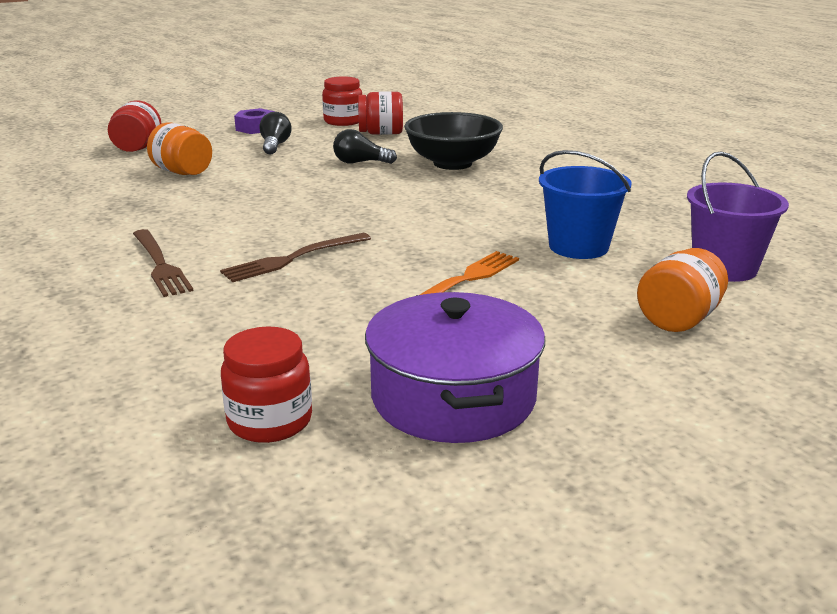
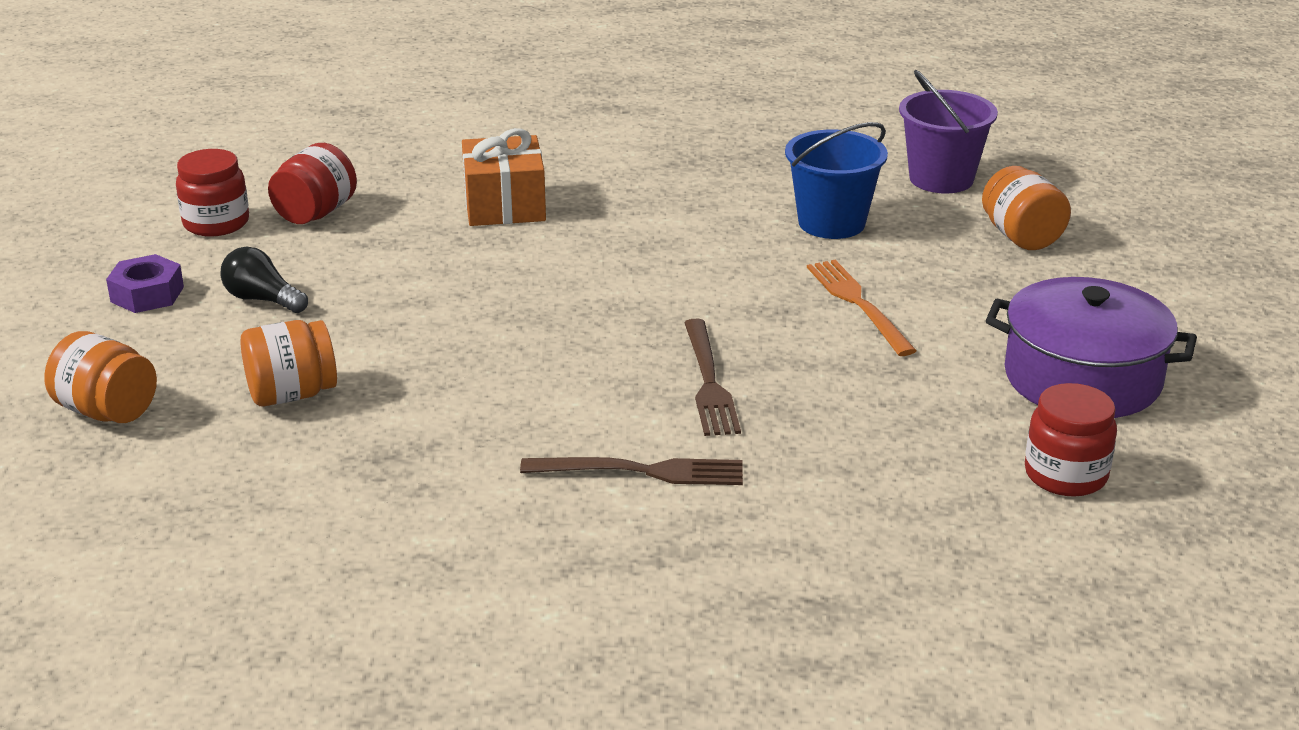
camera: 60 degrees left, 5 degrees up
red jar [108,101,161,152] -> orange jar [44,331,157,423]
black light bulb [333,129,397,164] -> none
black bowl [404,112,503,170] -> orange gift [462,128,546,226]

